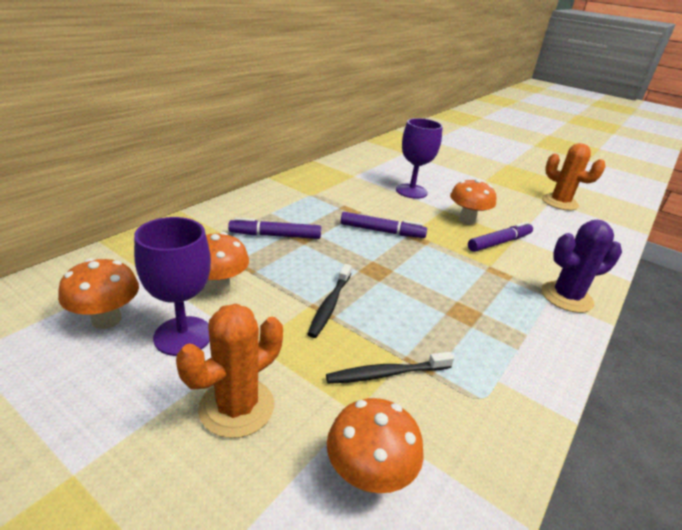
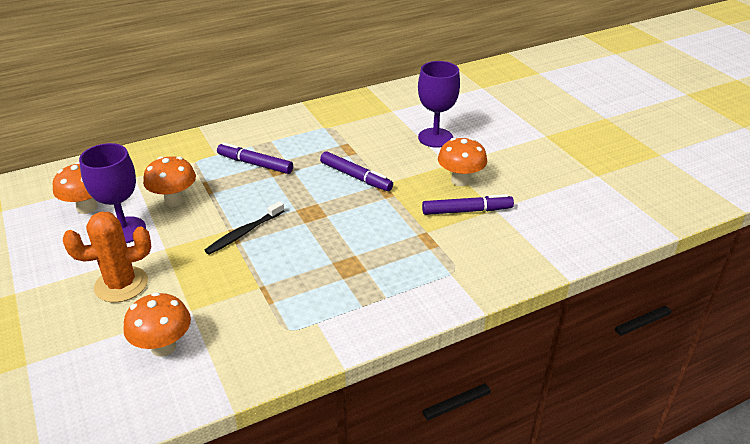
camera: 30 degrees right, 5 degrees up
black toothbrush [326,352,454,384] -> none
purple cactus [541,220,622,313] -> none
orange cactus [542,143,606,211] -> none

